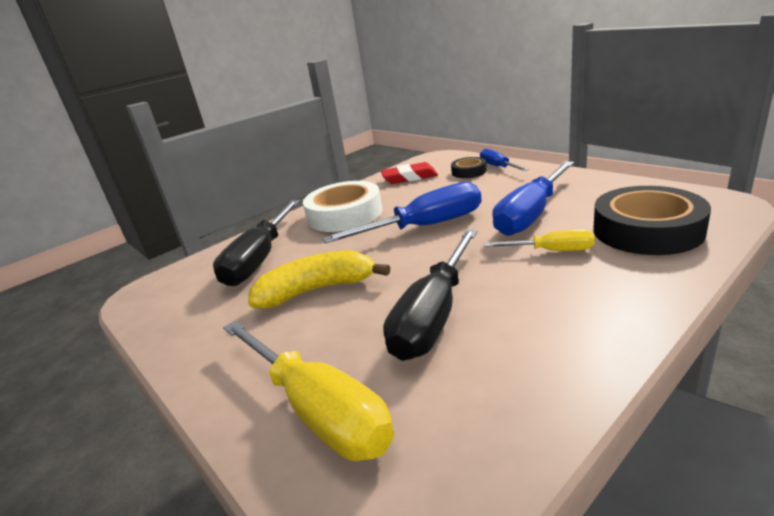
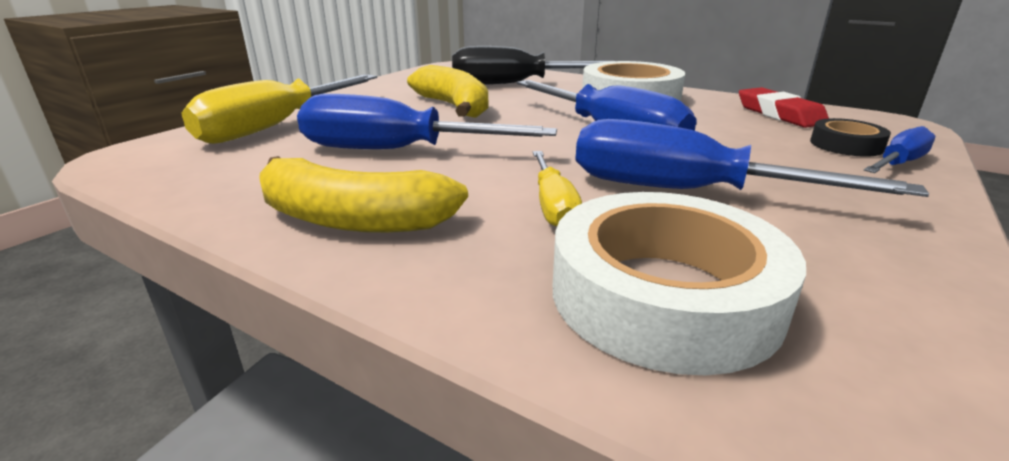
camera: 70 degrees right, 0 degrees up
black screwdriver [383,229,478,361] -> blue screwdriver [297,94,557,149]
black tape [594,186,711,255] -> white tape [553,192,806,375]
none -> yellow banana [259,156,468,233]

